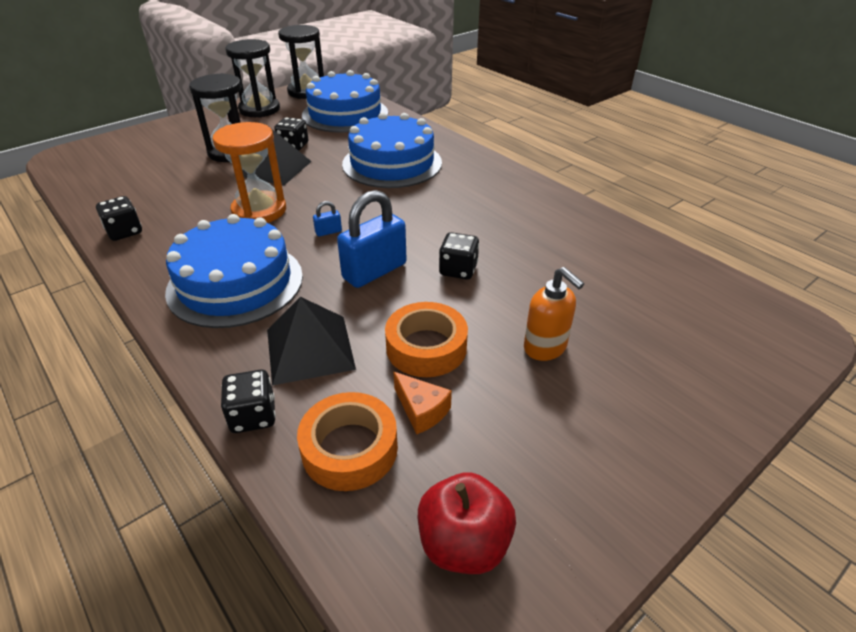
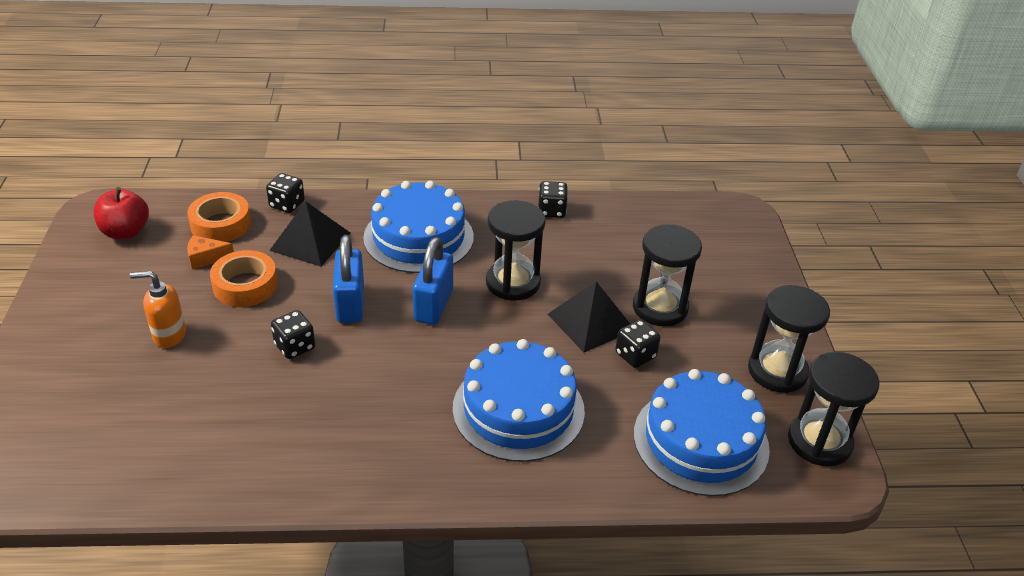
camera: 125 degrees right, 0 degrees up
orange hourglass [212,122,286,223] -> black hourglass [486,200,546,300]
blue padlock [313,201,342,237] -> blue padlock [413,237,453,325], size x2.33

